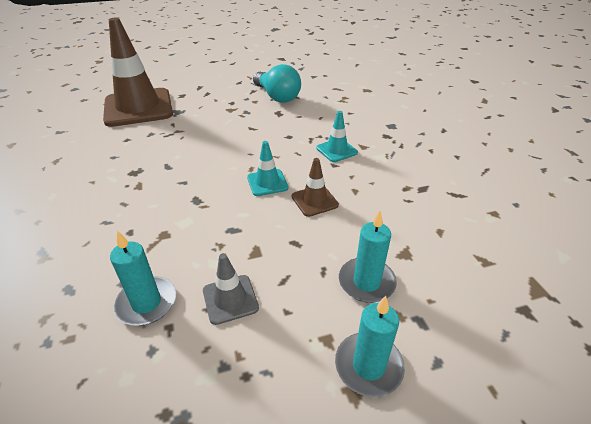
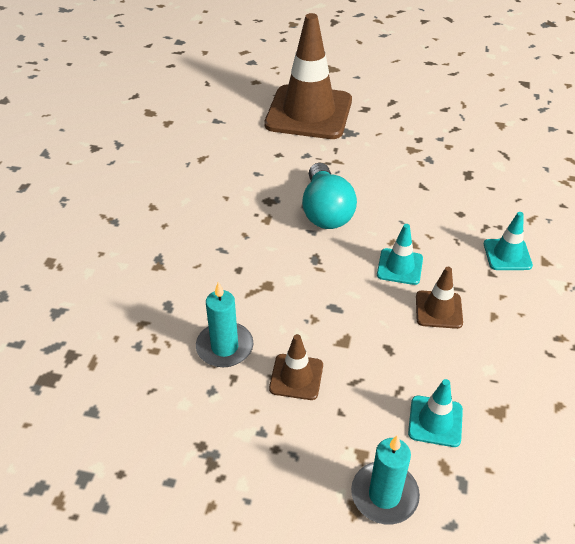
camera: 30 degrees right, 5 degrees up
grey traffic cone [203,253,259,325] -> brown traffic cone [269,334,323,400]
turquoise light bulb [253,64,301,103] -> turquoise light bulb moved to [302,163,357,229]
turquoise candle [339,211,397,303] -> turquoise traffic cone [408,379,463,447]

